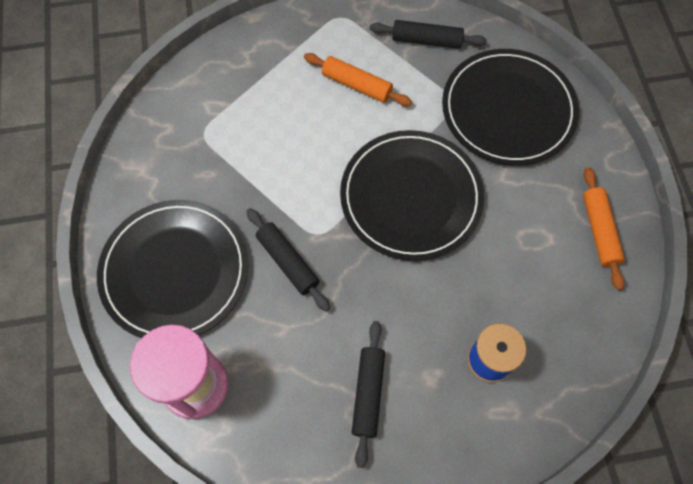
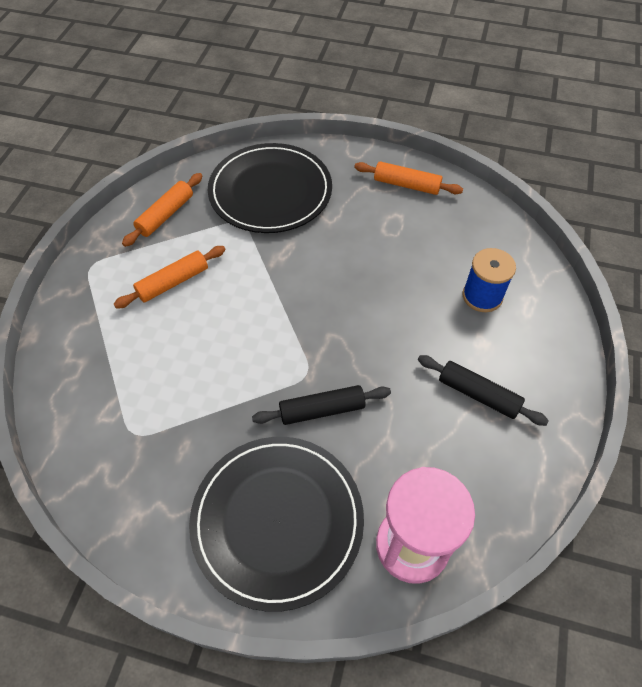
camera: 65 degrees left, 10 degrees down
black plate [340,130,484,261] -> none
black rolling pin [370,20,487,49] -> orange rolling pin [122,173,202,247]

